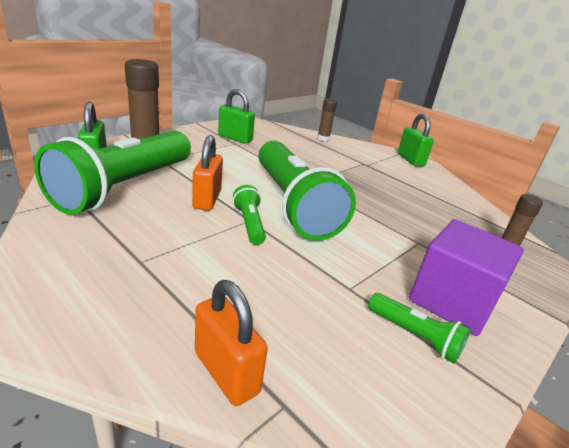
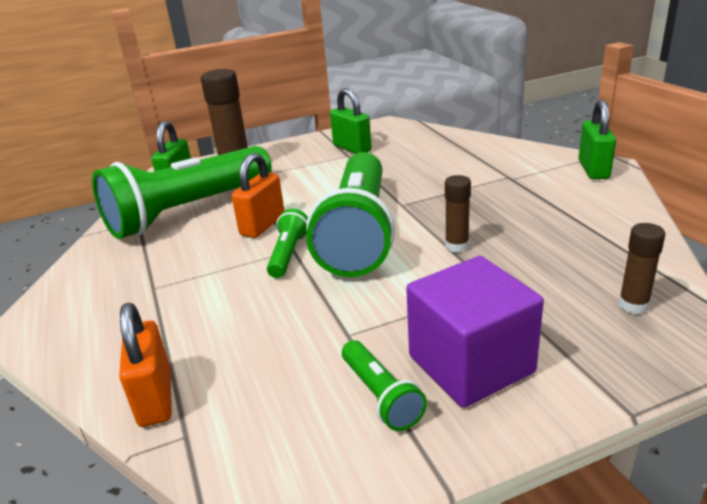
camera: 30 degrees right, 0 degrees up
brown glue stick [317,98,337,141] -> brown glue stick moved to [445,175,471,253]

